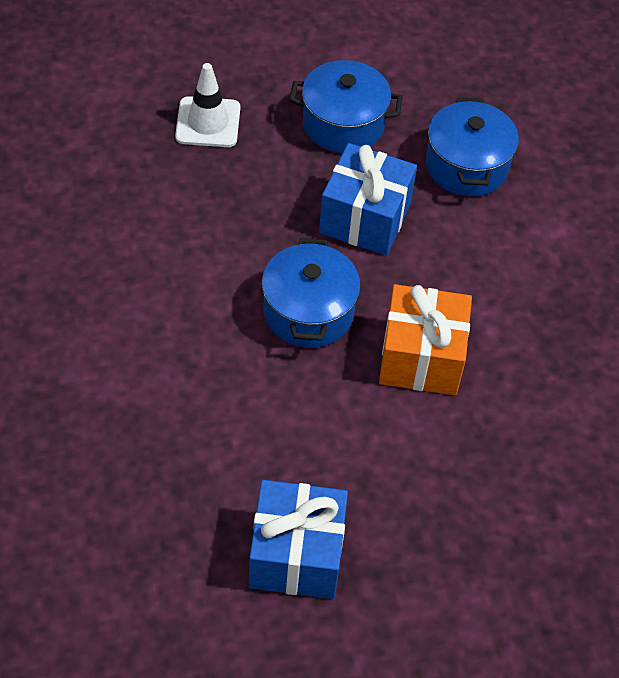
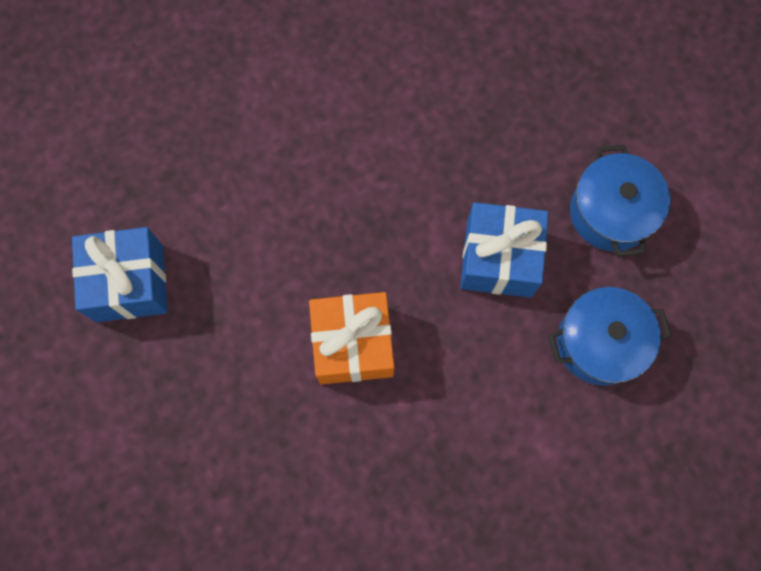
camera: 80 degrees right, 20 degrees up
white traffic cone [175,63,240,147] -> none
blue pot [262,238,361,348] -> none

